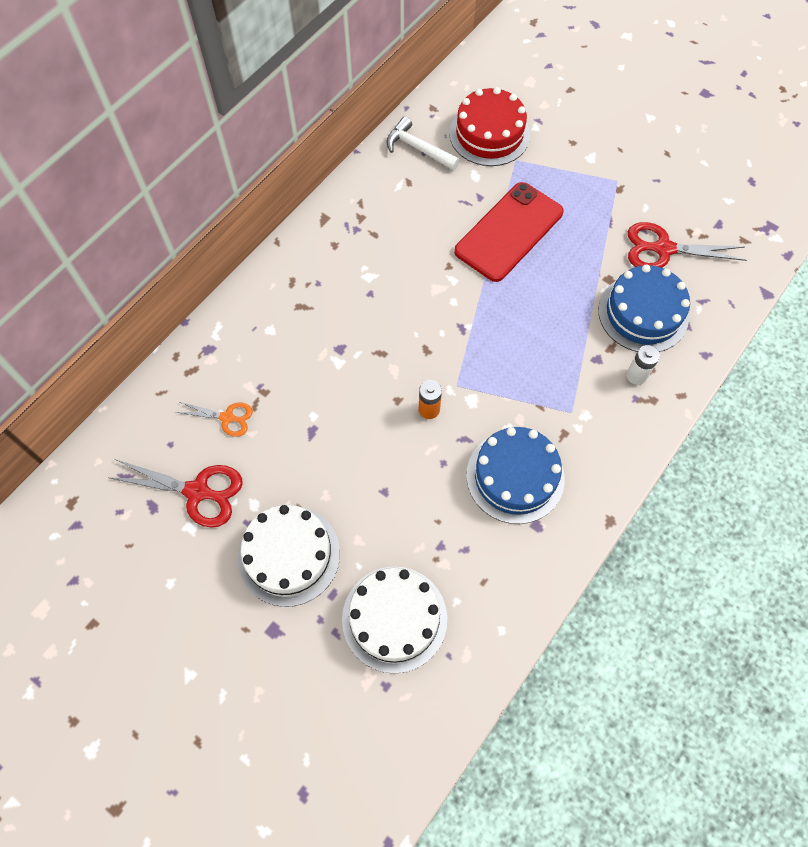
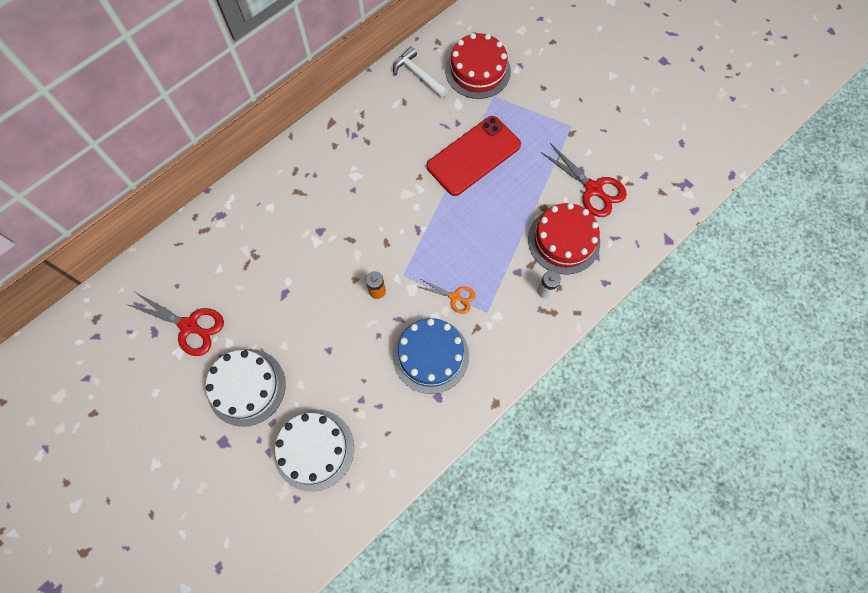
camera: 10 degrees right, 5 degrees up
orange scissors [176,402,253,437] -> orange scissors moved to [416,278,476,314]
blue cake [598,264,690,352] -> red cake [528,203,600,275]
red scissors [628,222,747,268] -> red scissors turned 150 degrees counterclockwise [541,143,627,217]

